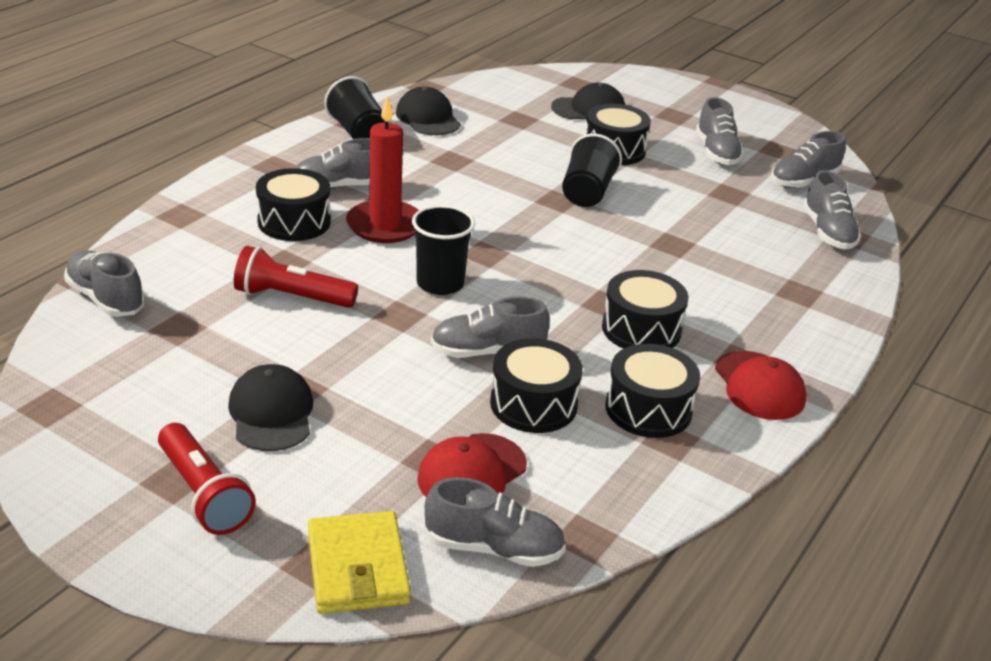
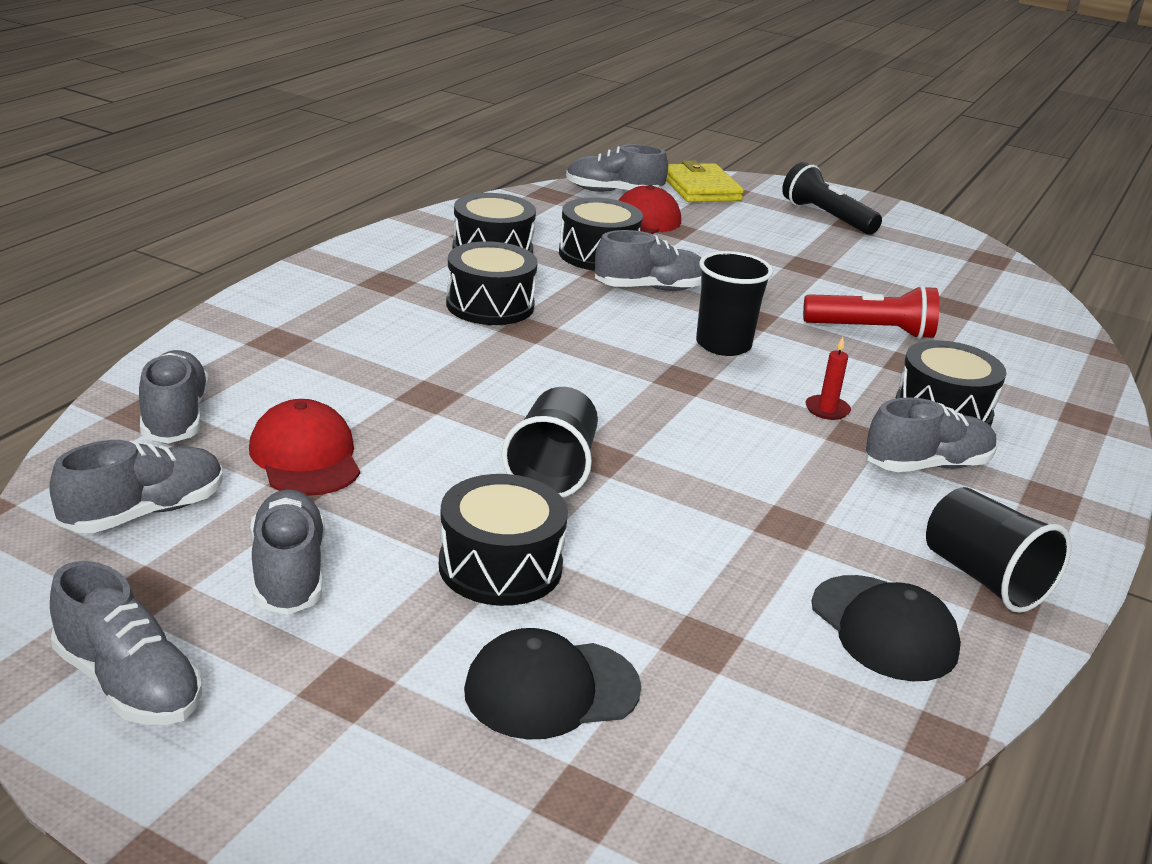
camera: 175 degrees right, 5 degrees down
grey shoe [64,250,145,317] -> grey shoe moved to [50,561,202,725]
red flashlight [158,423,256,535] -> black flashlight [782,162,882,234]
black cap [228,364,313,451] -> none
red candle [346,96,419,243] -> red candle [805,337,851,420], size x0.43
red cap [715,351,807,420] -> red cap moved to [249,399,360,496]

